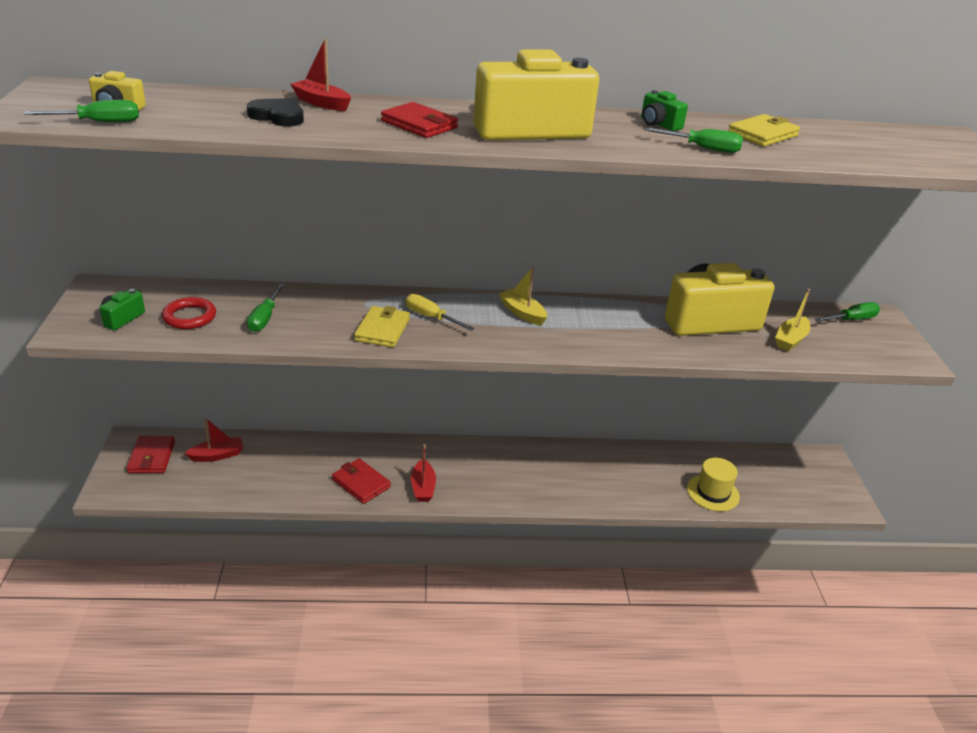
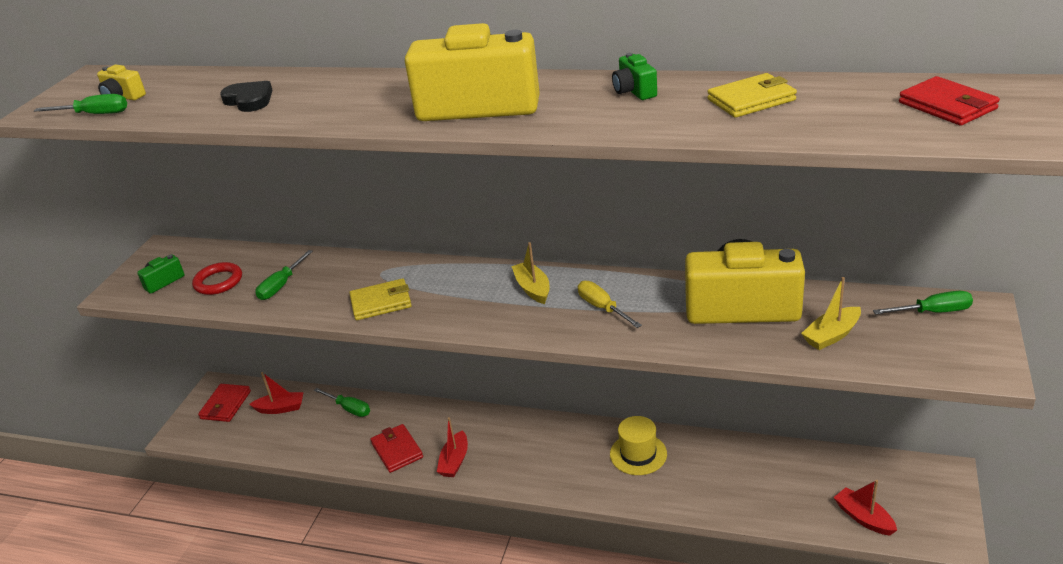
camera: 25 degrees right, 0 degrees up
red boat [290,39,351,111] -> red boat moved to [834,480,897,536]
yellow wallet [354,306,410,348] -> yellow wallet turned 45 degrees clockwise [349,278,412,320]
red wallet [381,102,458,138] -> red wallet moved to [899,76,1000,126]
yellow screwdriver [406,294,475,331] -> yellow screwdriver moved to [578,281,642,328]
green screwdriver [643,127,743,153] -> green screwdriver moved to [314,388,370,417]
yellow hat [687,458,740,511] -> yellow hat moved to [610,416,667,475]

